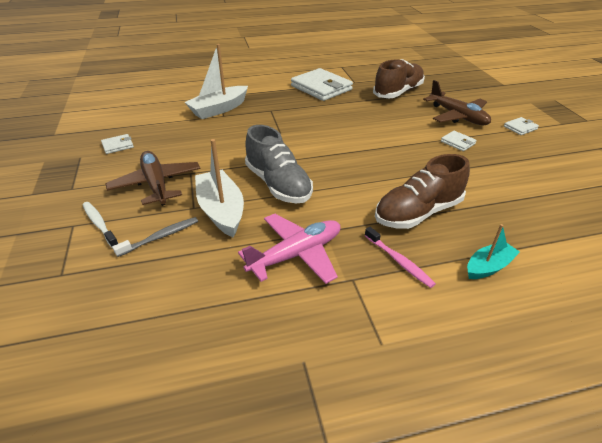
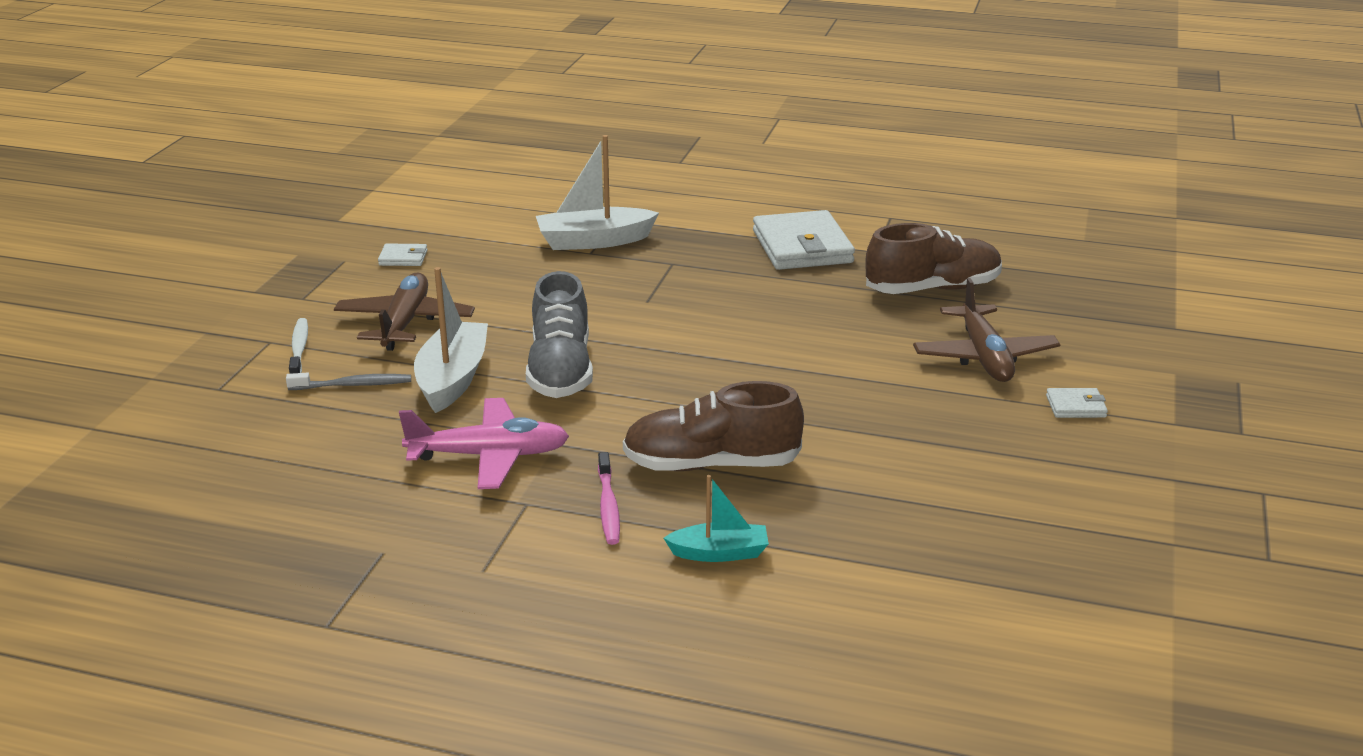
camera: 30 degrees right, 10 degrees down
white wallet [441,131,477,151] -> none

